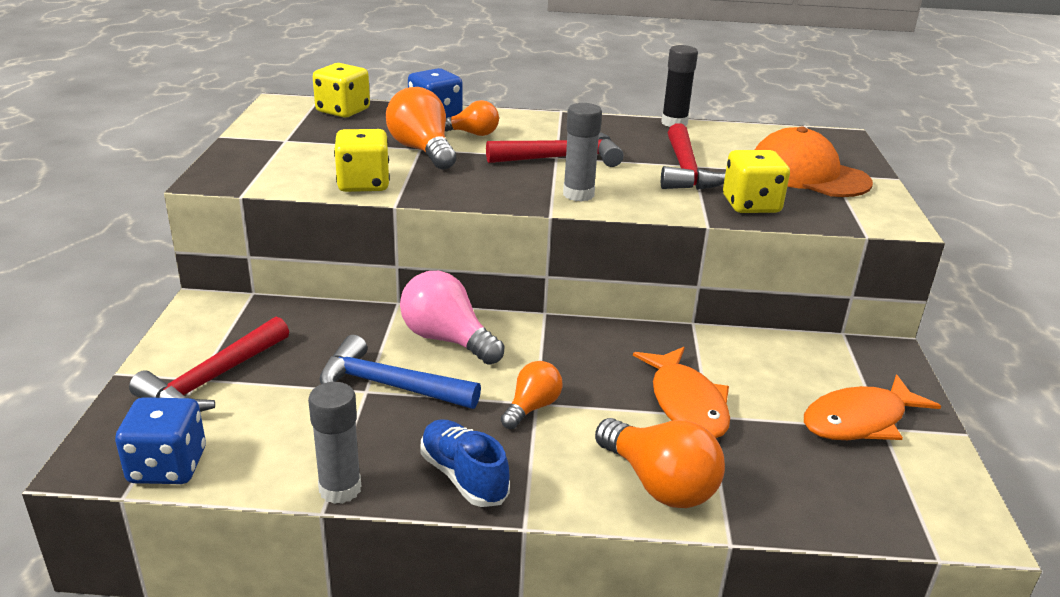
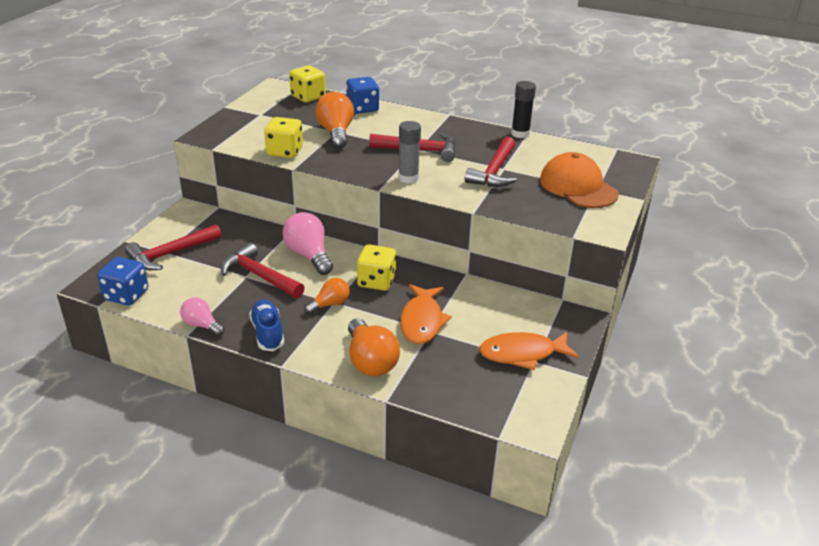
camera: 20 degrees right, 5 degrees up
grey glue stick [308,382,361,504] -> pink light bulb [180,297,224,336]
blue hammer [319,335,481,409] -> red hammer [221,243,305,298]
orange light bulb [445,100,499,136] -> none
yellow dice [723,150,790,213] -> yellow dice moved to [357,245,396,291]

